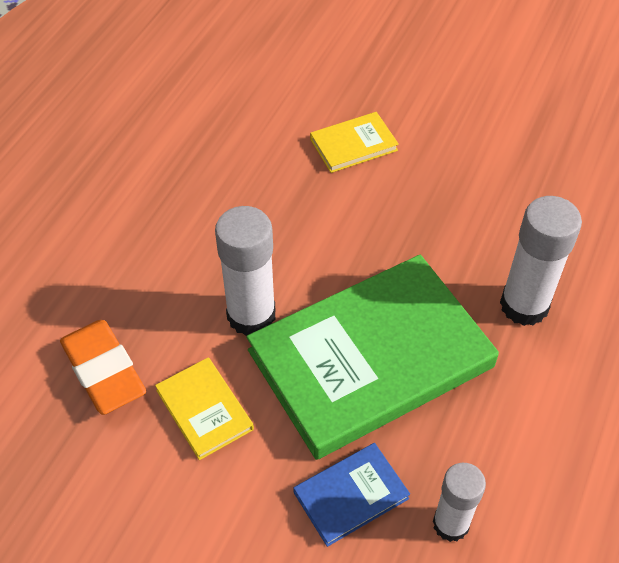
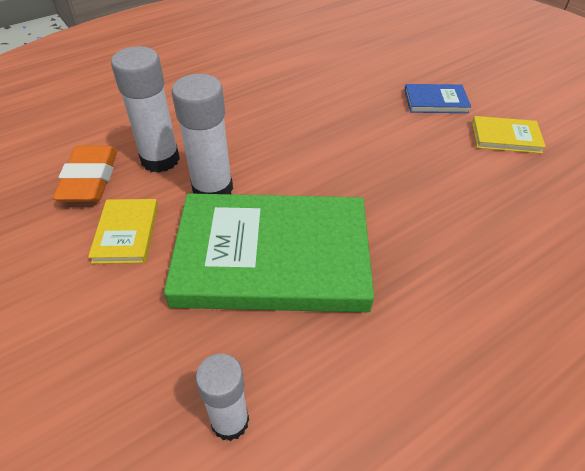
camera: 30 degrees right, 5 degrees down
blue book [294,443,410,547] -> blue book moved to [404,84,471,113]
yellow book [310,112,399,173] -> yellow book moved to [472,116,546,154]
white glue stick [500,196,582,326] -> white glue stick moved to [111,46,180,173]

